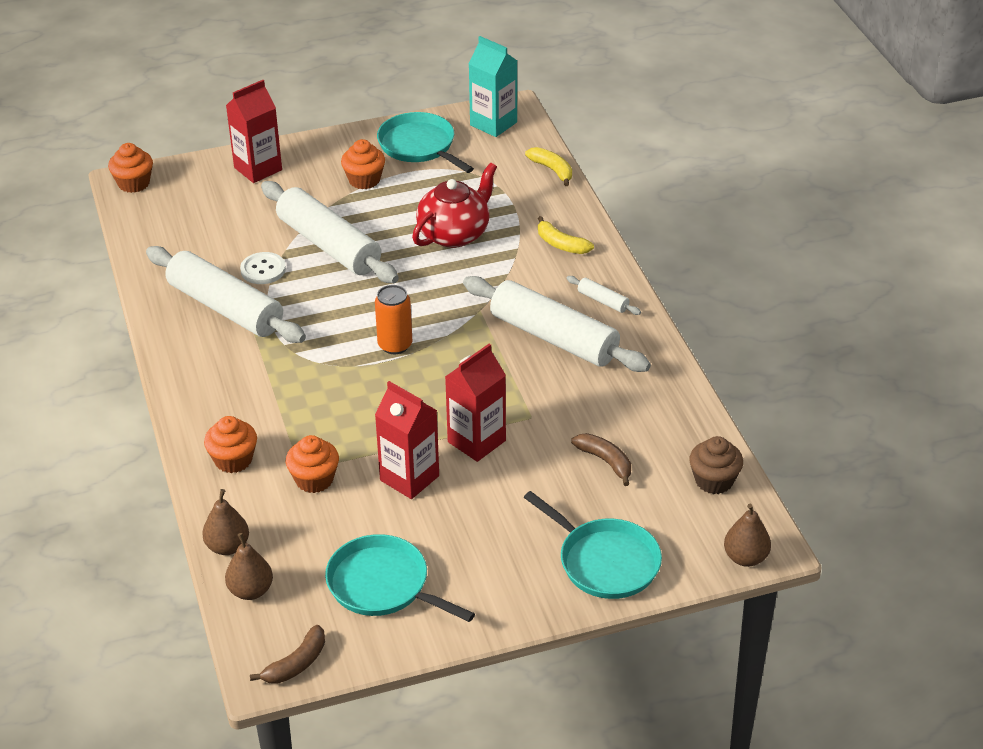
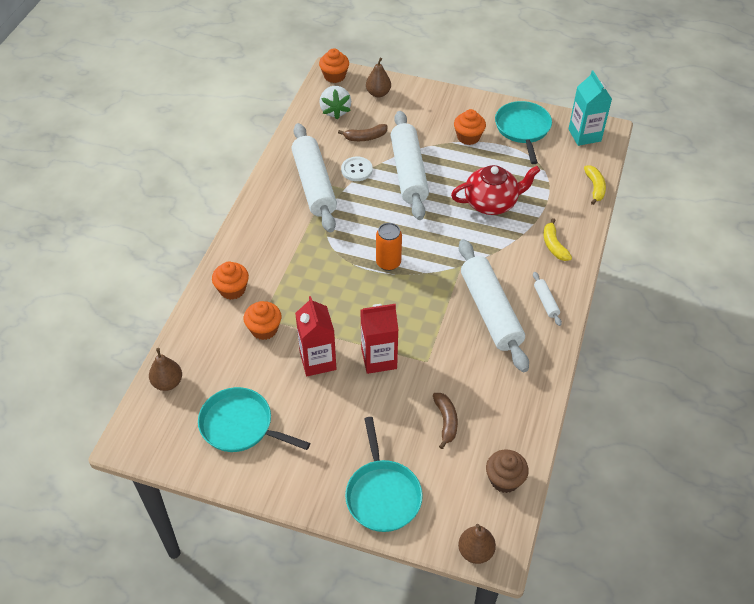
camera: 35 degrees right, 10 degrees up
brown pear [202,489,249,555] -> brown pear moved to [366,58,391,97]
red carton [226,80,282,183] -> none
brown banana [250,625,325,684] -> brown banana moved to [338,124,388,141]
turquoise pan [325,534,475,622] -> turquoise pan turned 45 degrees counterclockwise [198,387,310,452]
none -> white strawberry [319,86,351,119]

